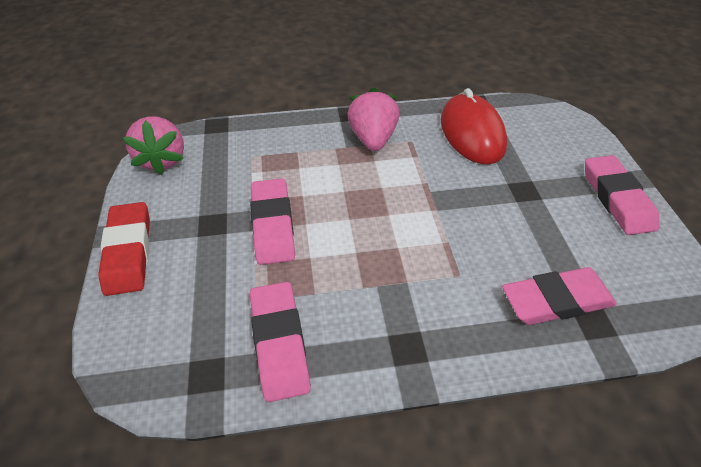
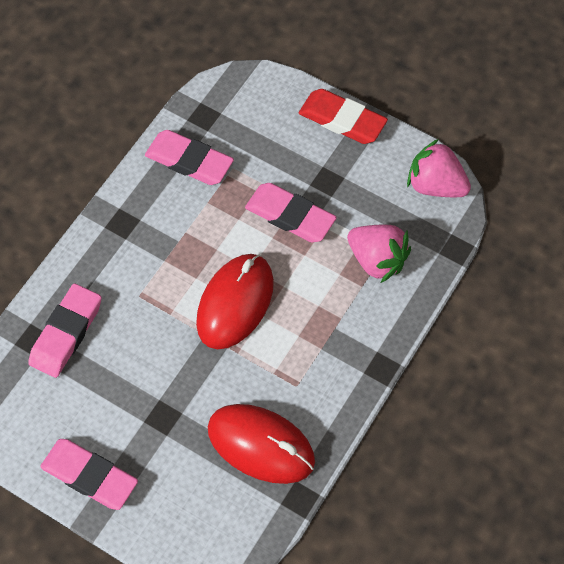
camera: 130 degrees right, 15 degrees up
pink strawberry [348,87,399,151] -> pink strawberry moved to [347,225,411,283]
none -> red mouse [196,254,274,349]

